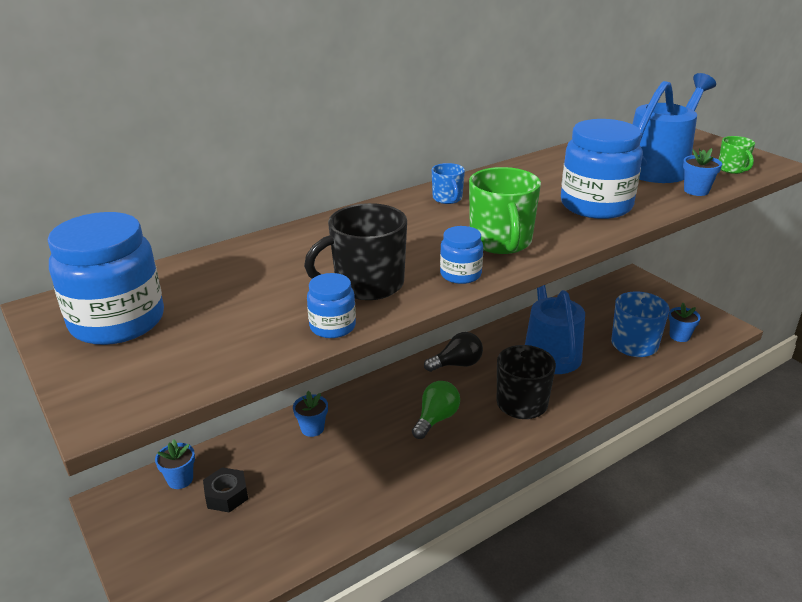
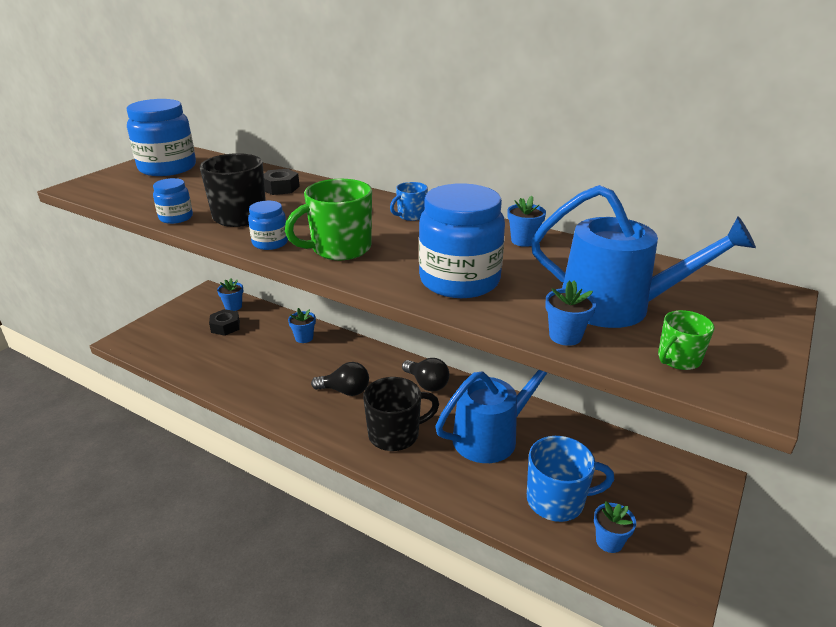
camera: 65 degrees right, 0 degrees up
green light bulb [412,381,460,439] -> black light bulb [311,362,369,396]
none -> black nut [264,169,300,195]
none -> blue flower pot [507,196,546,247]

